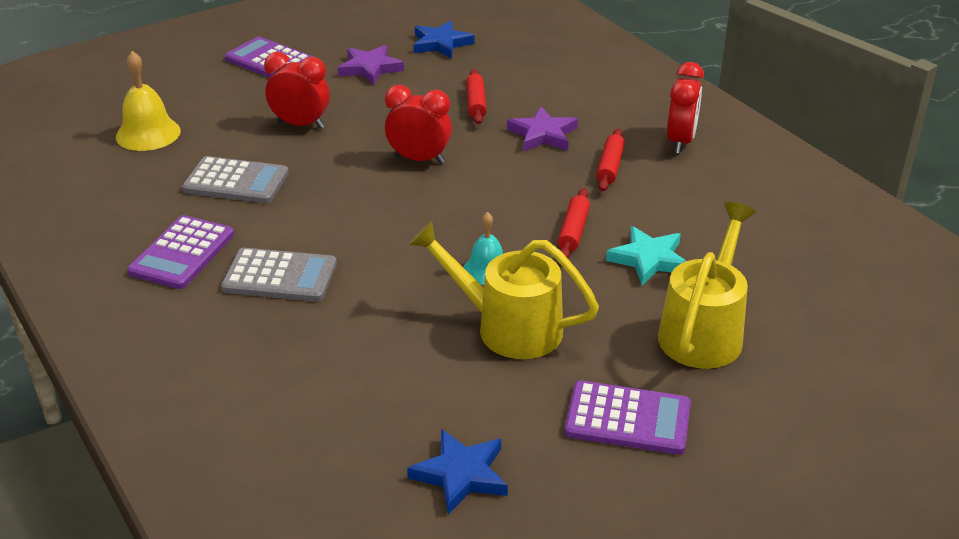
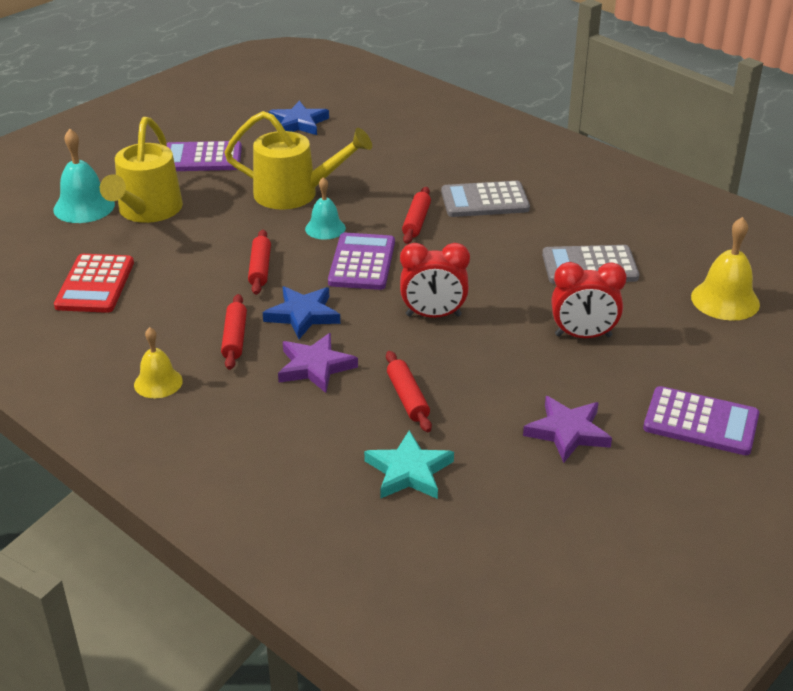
camera: 165 degrees right, 0 degrees up
purple calculator [127,215,234,289] -> purple calculator moved to [328,233,395,290]
blue star [414,20,475,59] -> blue star moved to [263,286,340,339]
turquoise star [606,226,686,285] -> turquoise star moved to [364,430,454,499]
red clock [667,62,704,154] -> yellow bell [134,327,183,398]
none -> turquoise bell [53,129,115,223]
none -> red calculator [54,254,134,313]
none -> red rolling pin [402,187,431,244]

